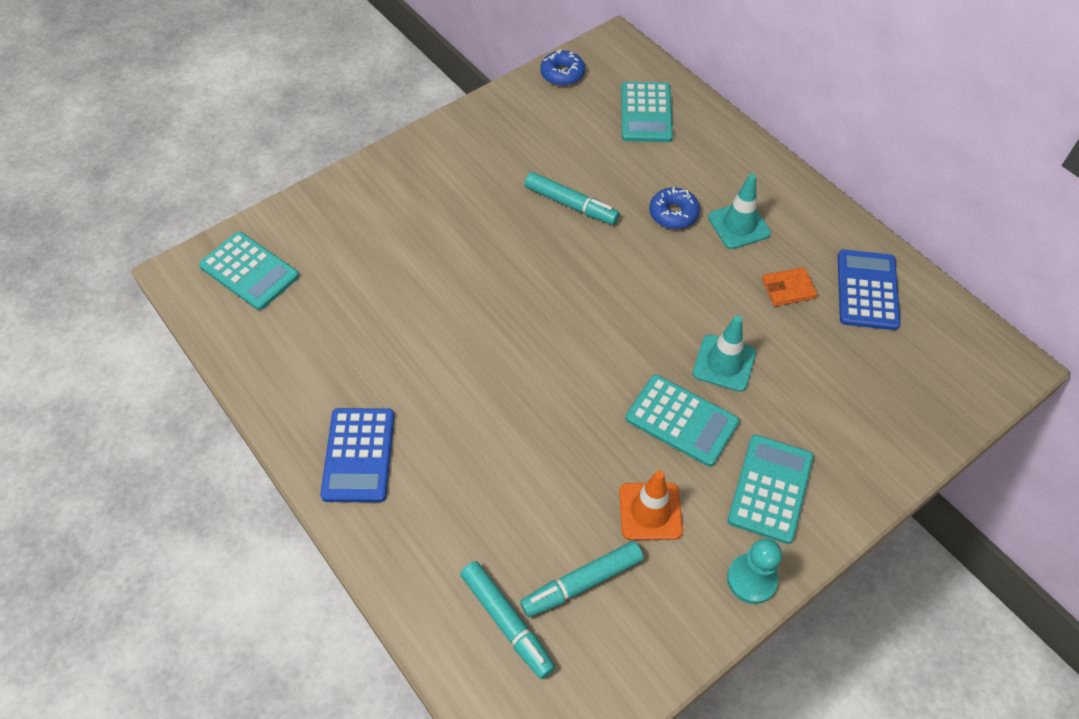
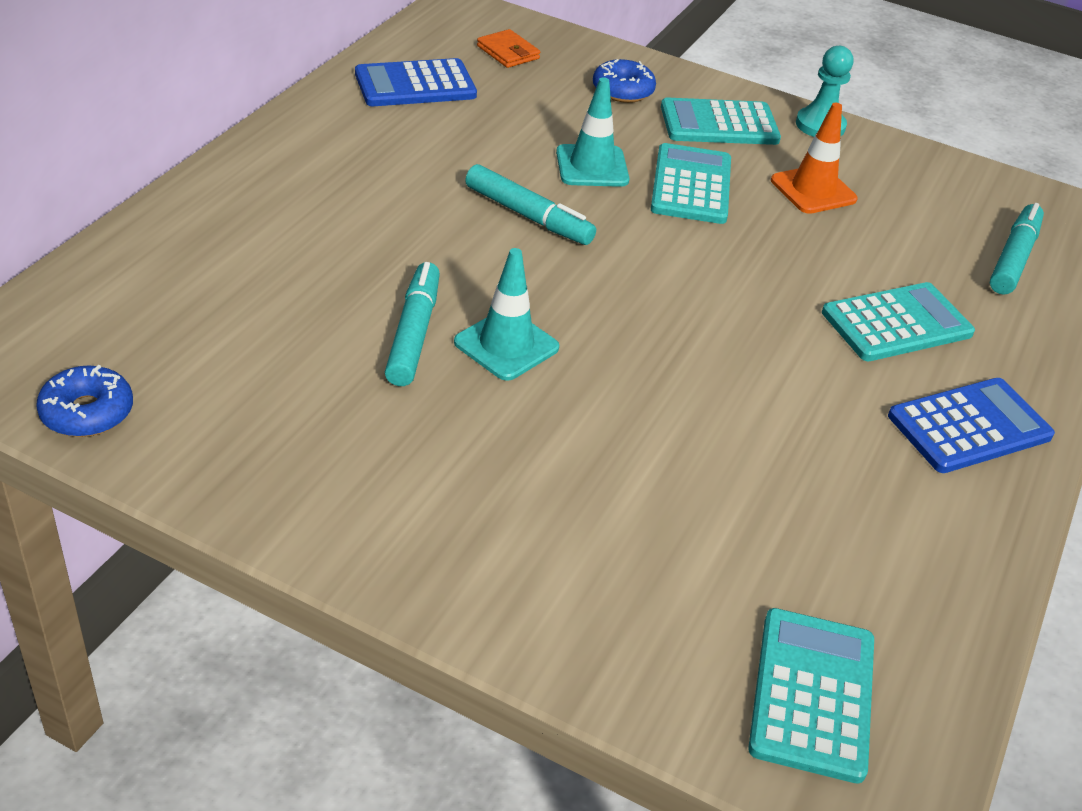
camera: 120 degrees left, 15 degrees down
turquoise marker [520,541,643,617] -> turquoise marker moved to [465,164,596,245]
turquoise calculator [621,82,673,142] -> turquoise calculator moved to [822,282,975,361]
blue donut [649,187,700,229] -> blue donut moved to [593,59,656,103]
turquoise traffic cone [708,174,771,249] -> turquoise traffic cone moved to [454,248,559,381]
orange wallet [762,267,817,306] -> orange wallet moved to [477,29,540,68]

